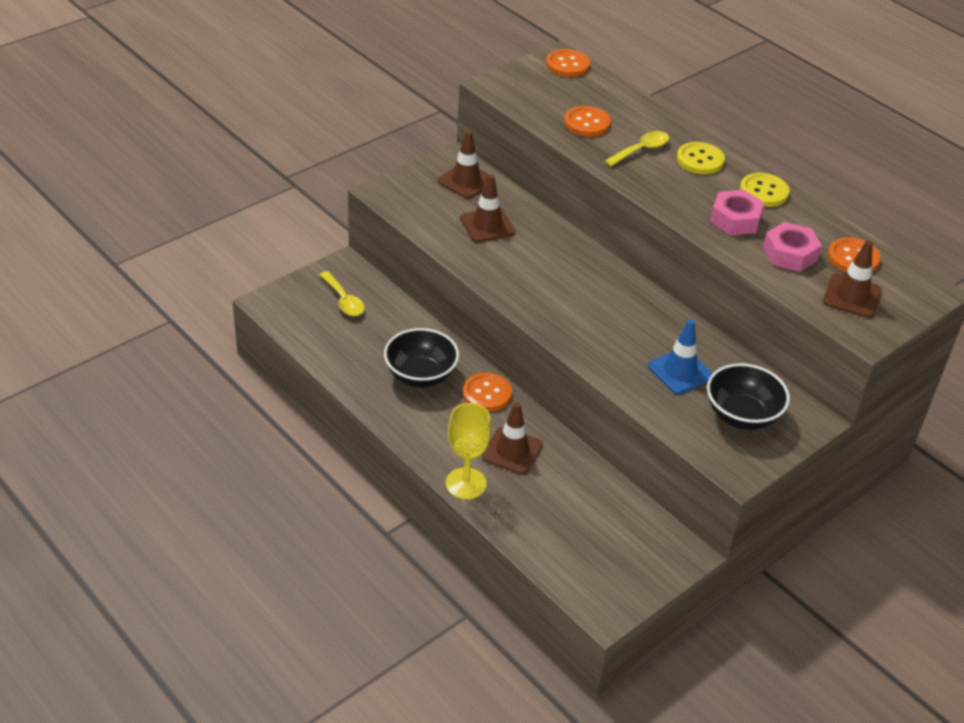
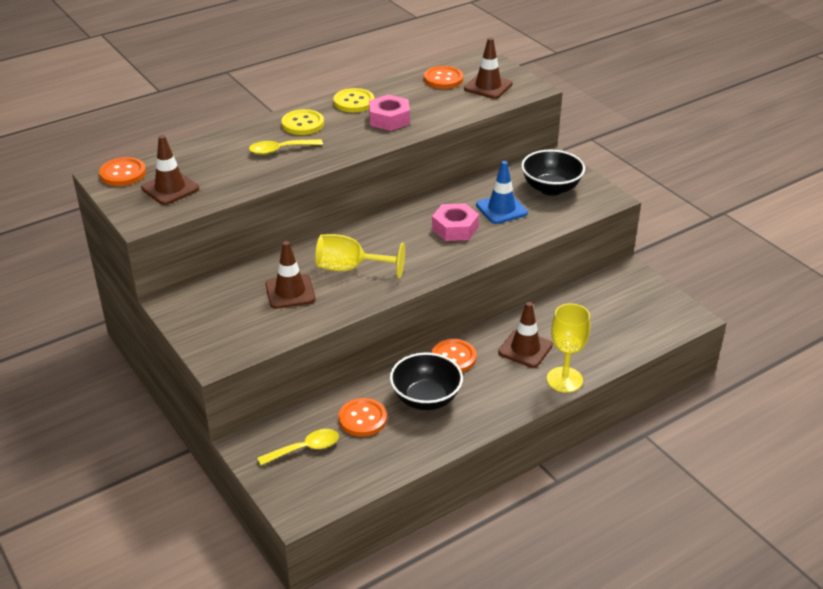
camera: 80 degrees left, 5 degrees down
brown traffic cone [438,131,489,199] -> brown traffic cone moved to [141,135,199,205]
orange button [564,106,611,137] -> orange button moved to [338,398,387,437]
yellow spoon [605,131,669,166] -> yellow spoon turned 75 degrees counterclockwise [249,139,323,155]
pink nut [763,222,822,272] -> pink nut moved to [432,203,479,241]
none -> yellow goblet [315,234,405,278]

